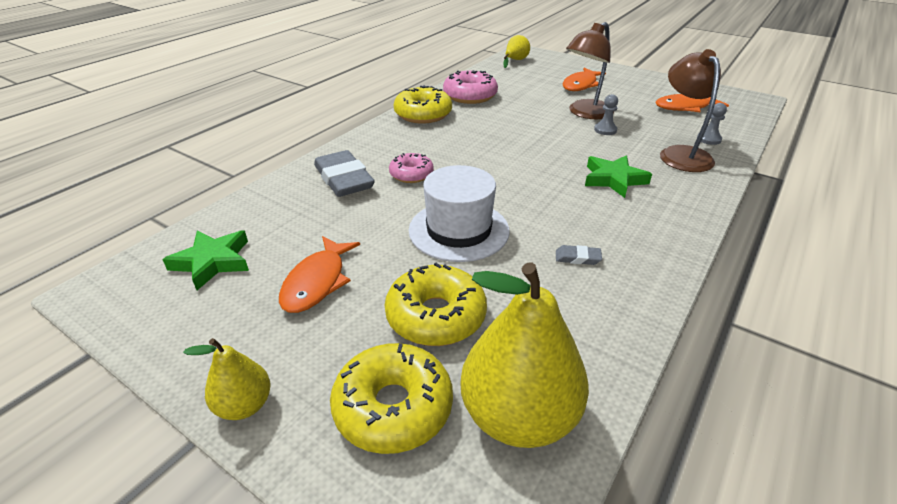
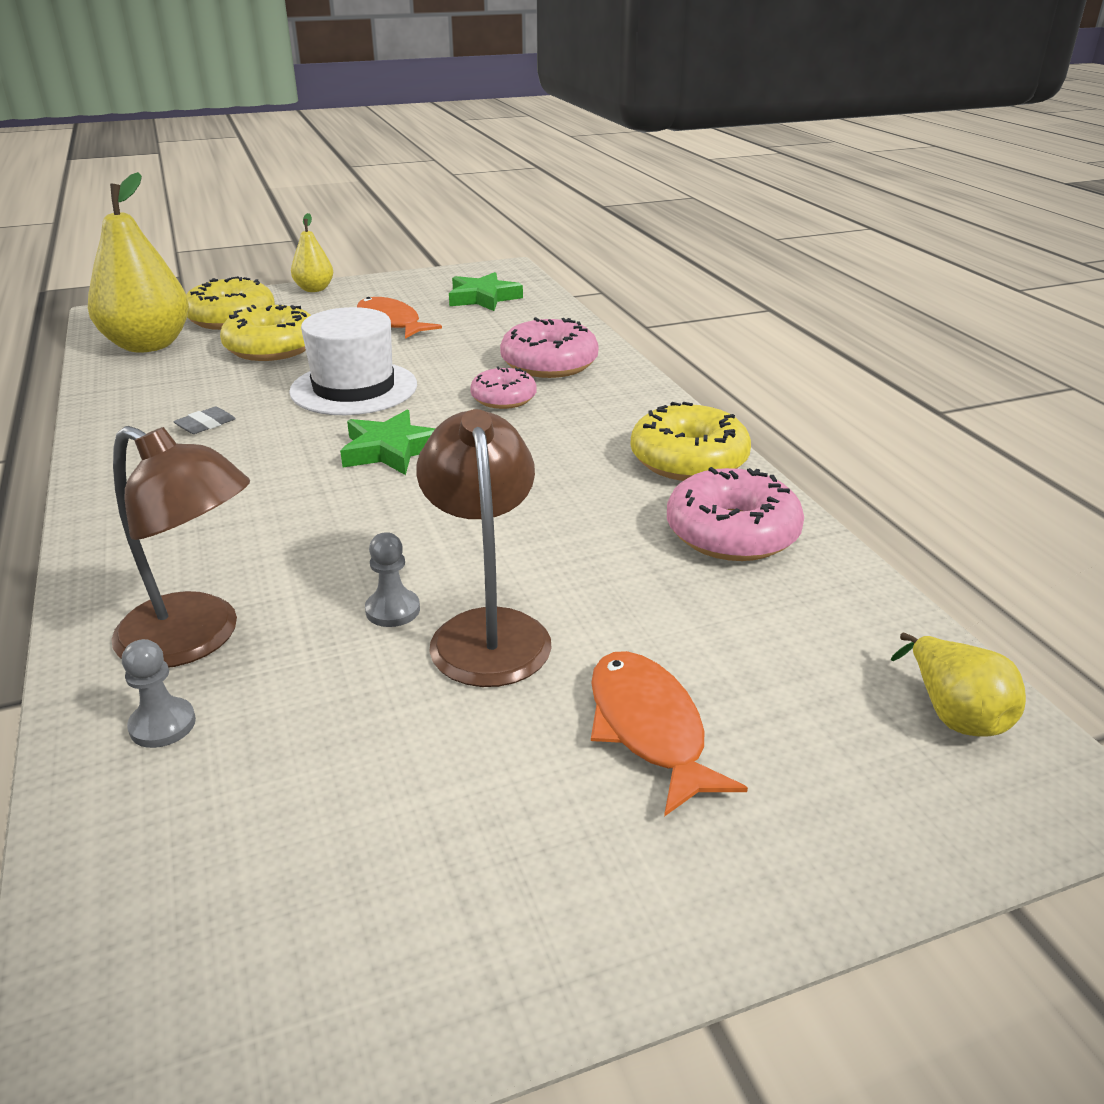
camera: 125 degrees right, 5 degrees down
grey eraser [314,150,375,197] -> pink donut [500,317,599,378]
green star [585,155,652,198] -> green star moved to [340,410,436,475]
orange fish [656,94,729,112] -> none

